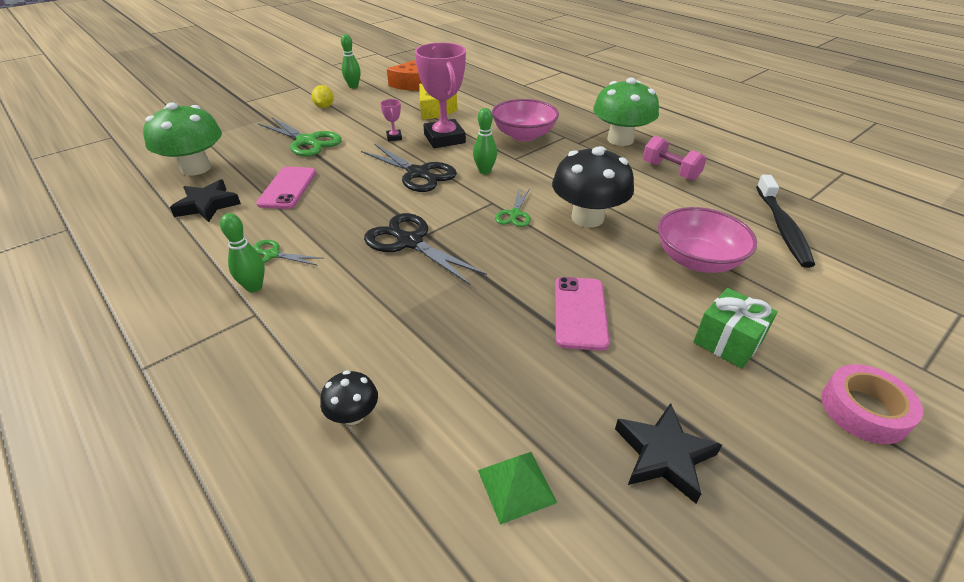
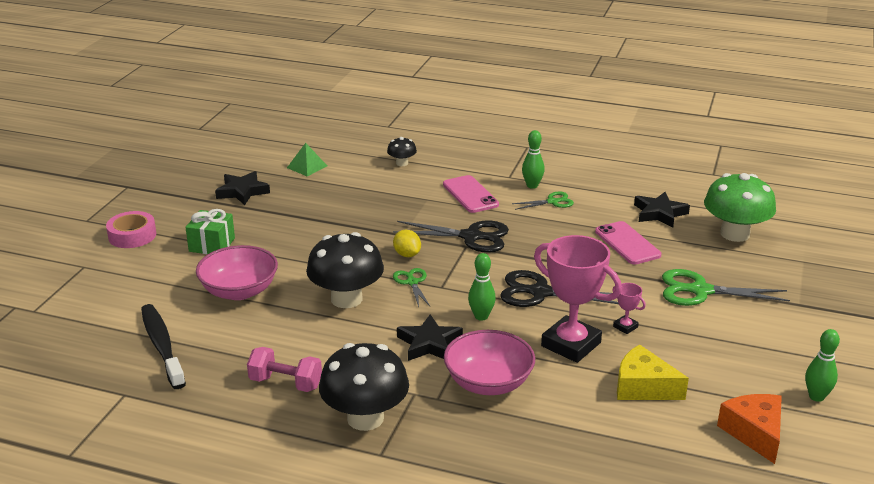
camera: 150 degrees right, 10 degrees down
yellow lemon [311,85,334,108] -> yellow lemon moved to [393,230,421,257]
pink phone [555,277,610,351] -> pink phone moved to [443,175,499,213]
green mushroom [593,78,659,146] -> black mushroom [319,343,409,431]
none -> black star [397,314,463,361]

